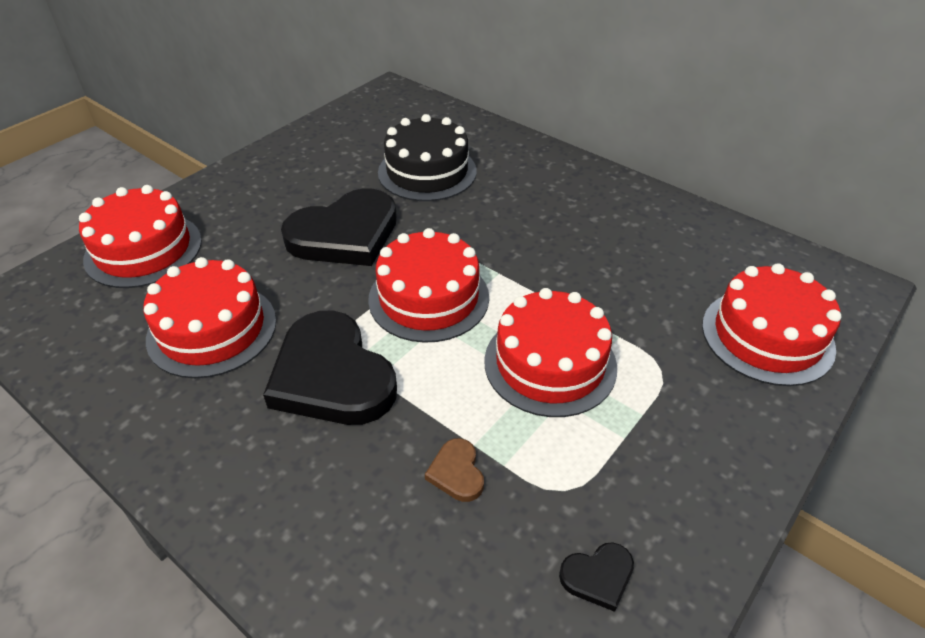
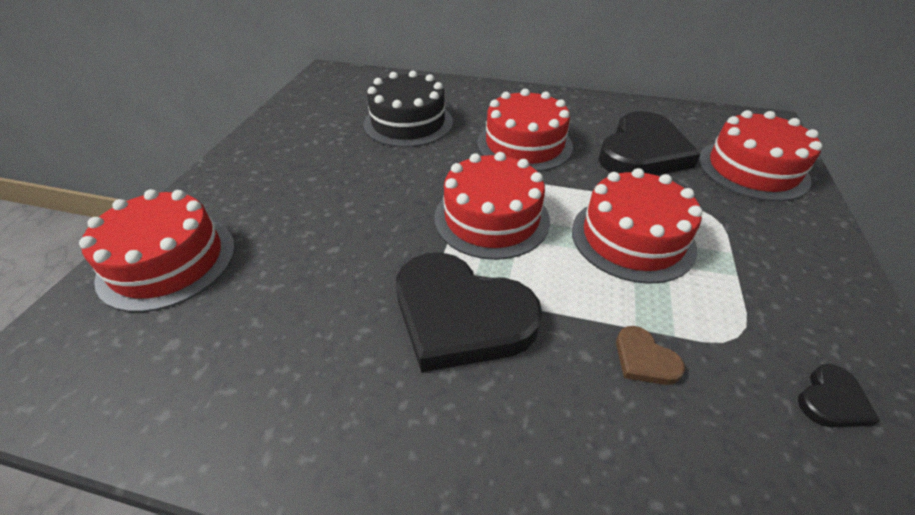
camera: 25 degrees left, 0 degrees up
red cake [143,257,276,378] -> red cake moved to [477,89,573,172]
black heart [281,188,397,266] -> black heart moved to [598,111,701,175]

